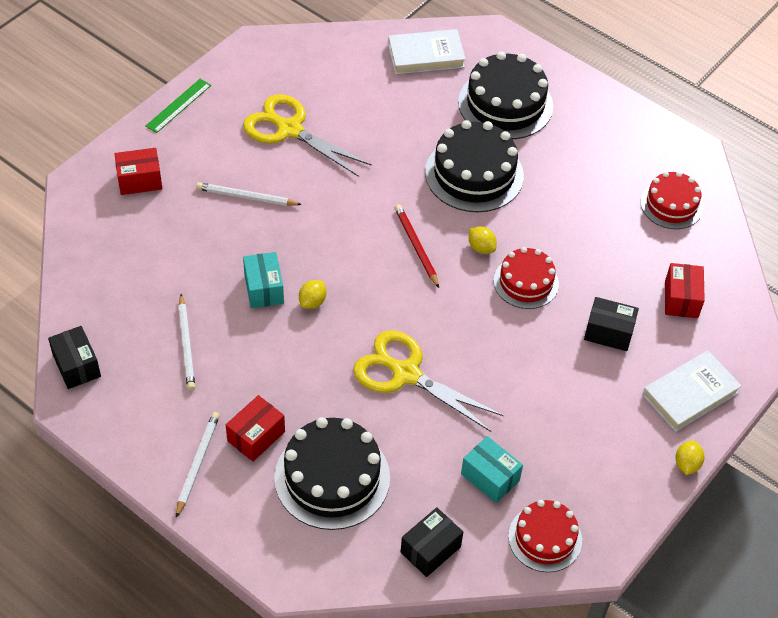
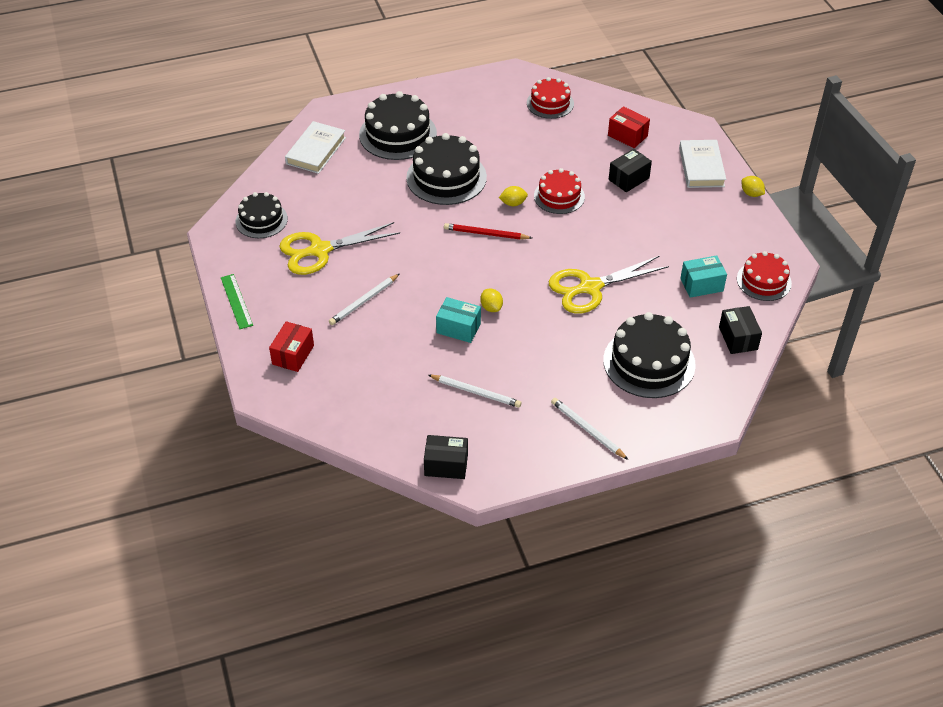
camera: 55 degrees left, 5 degrees down
red box [226,395,285,461] -> none
none -> black cake [235,192,288,238]

